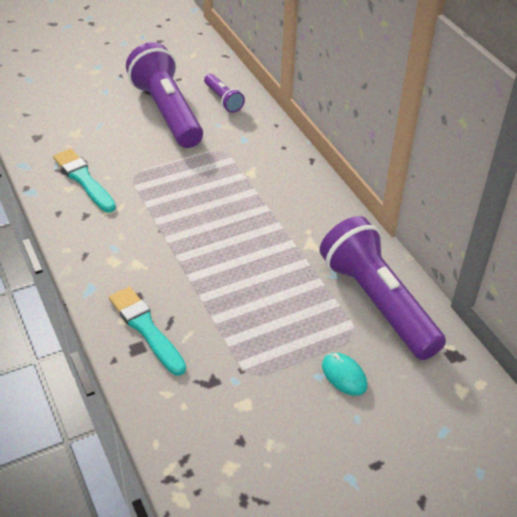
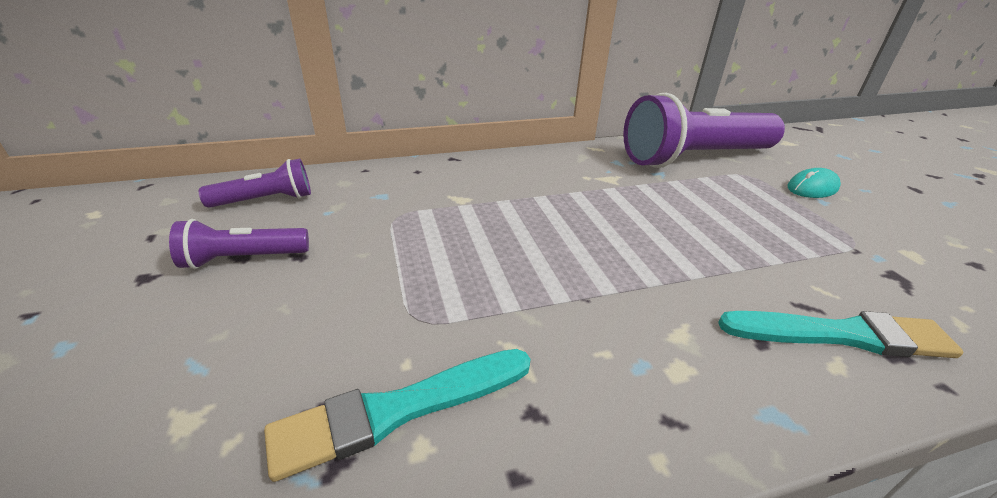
camera: 80 degrees left, 10 degrees down
turquoise brush [109,287,186,376] -> turquoise brush turned 150 degrees counterclockwise [718,311,963,358]
purple flashlight [126,42,203,148] -> purple flashlight [169,219,309,269], size x0.47

